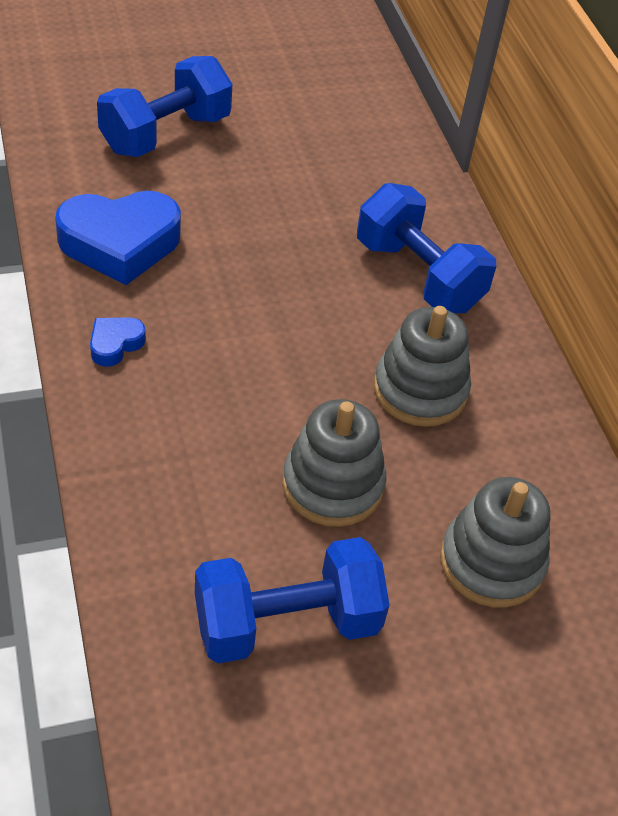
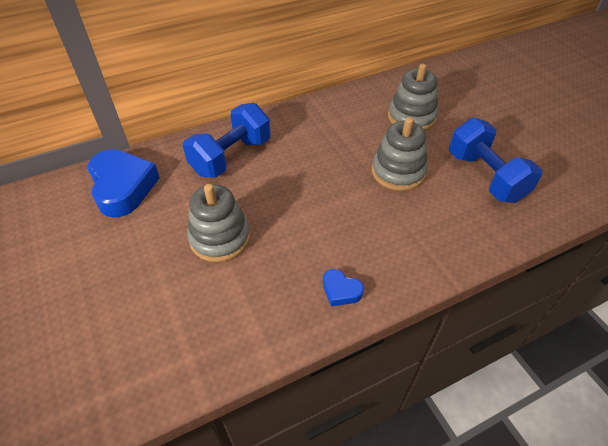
camera: 95 degrees left, 0 degrees up
blue heart [55,191,181,285] -> blue heart moved to [87,149,160,218]
blue dumbbell [97,56,232,157] -> none
grey stacking toy [374,306,471,427] -> grey stacking toy moved to [187,184,250,262]

